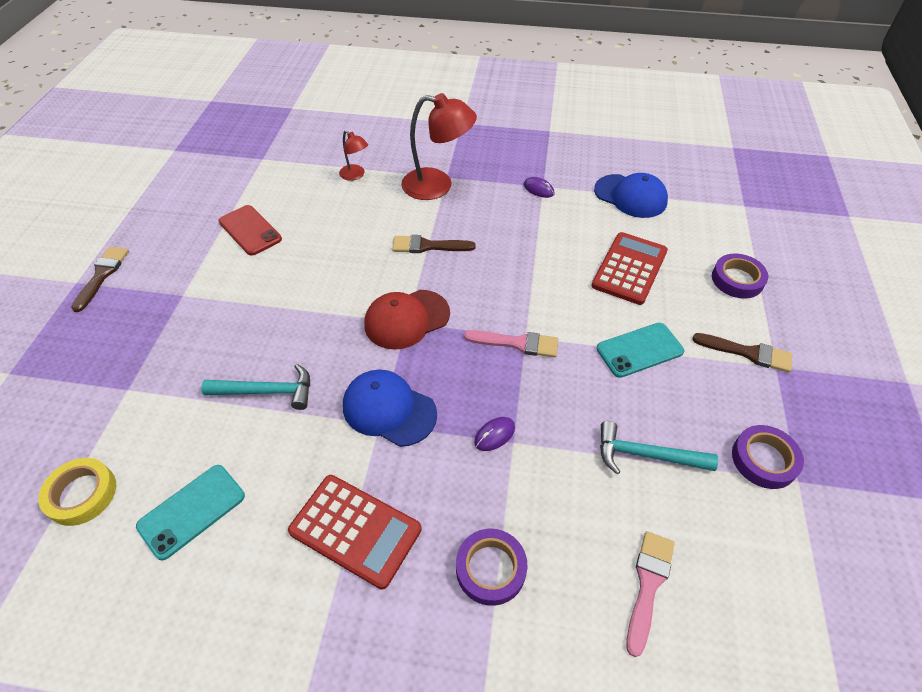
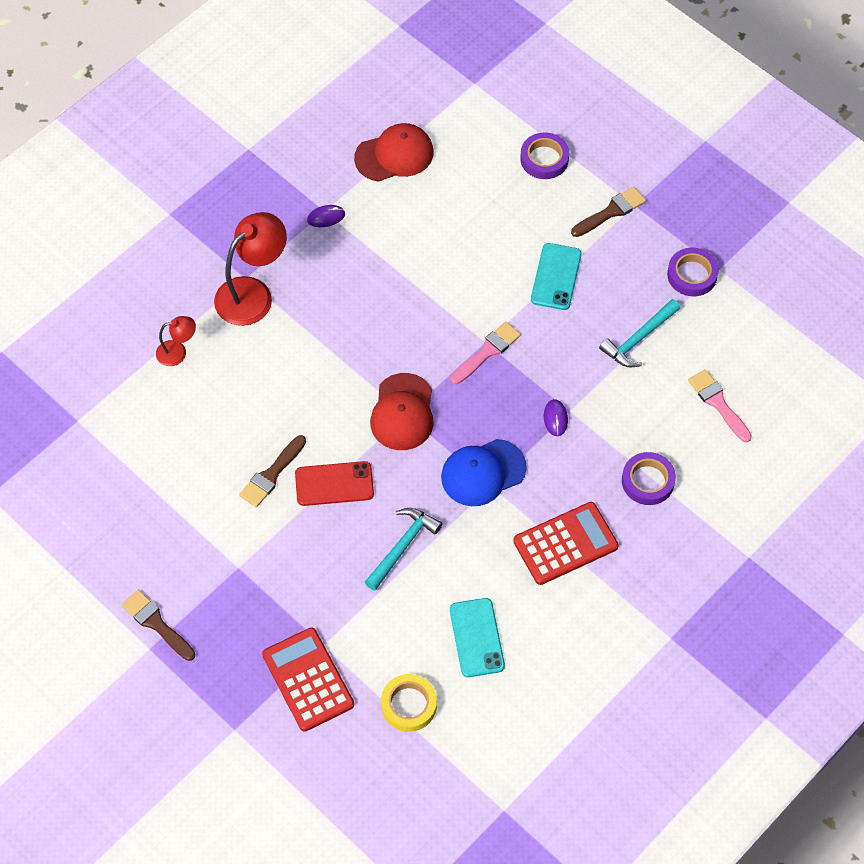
camera: 55 degrees left, 10 degrees up
red phone [219,205,282,256] -> red phone moved to [295,461,374,506]
brown brush [392,235,476,253] -> brown brush moved to [239,435,306,507]
red calculator [591,232,668,305] -> red calculator moved to [262,628,354,732]
blue cap [594,173,668,218] -> red cap [354,123,434,182]

